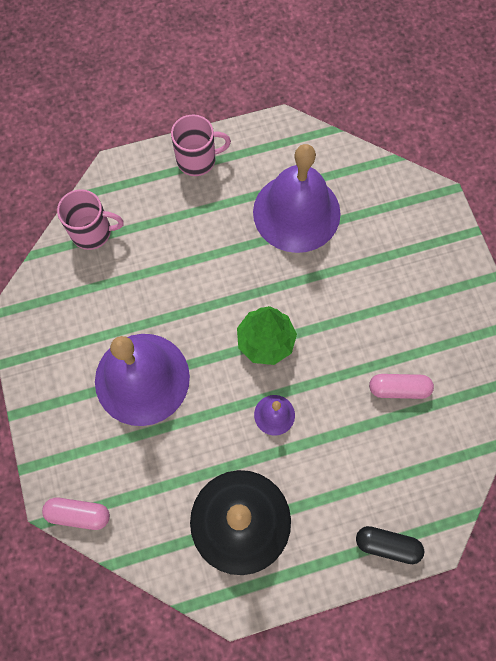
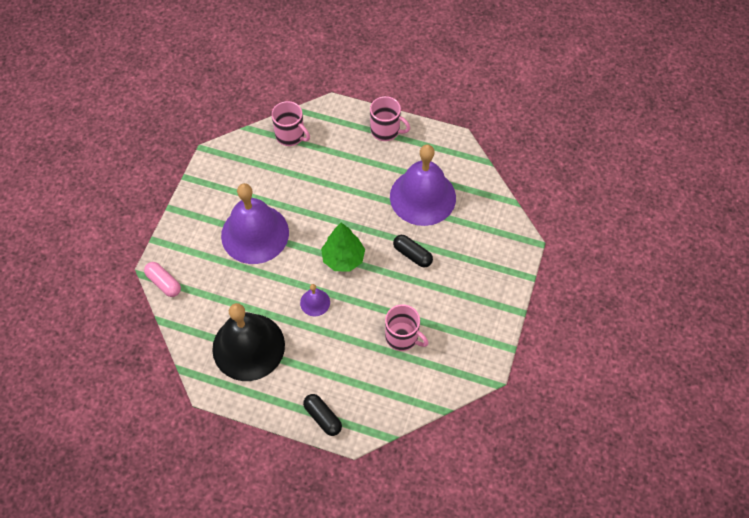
camera: 35 degrees right, 10 degrees down
pink capsule [369,374,434,399] -> pink mug [385,304,429,351]
none -> black capsule [393,235,433,268]

